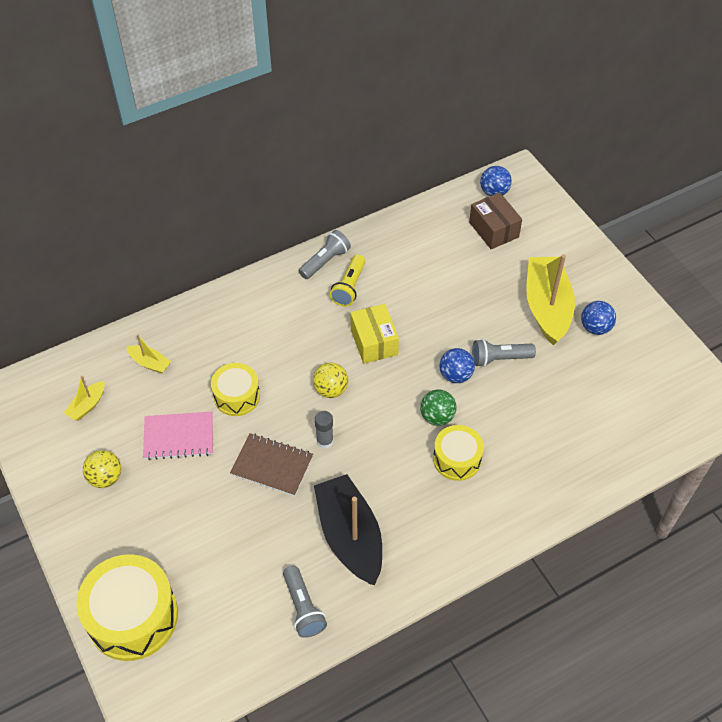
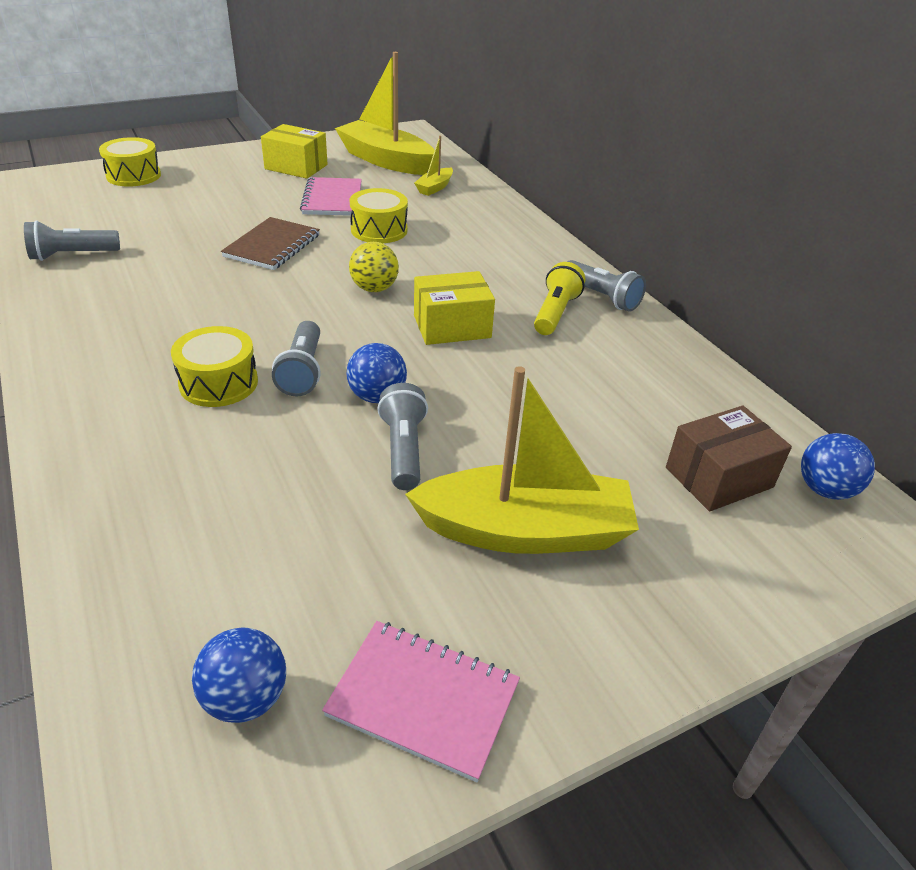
camera: 90 degrees right, 15 degrees down
yellow boat [64,376,105,421] -> yellow boat [335,52,435,175], size x2.19
yellow drum [76,554,178,661] -> yellow drum [99,137,161,187], size x0.59
yellow ball [83,450,121,488] -> yellow box [261,124,328,179]
black boat [314,474,382,585] -> none
grey glue stick [315,411,334,449] -> none
yellow flashlight [330,254,365,306] -> yellow flashlight turned 90 degrees clockwise [534,262,585,335]
green ball [420,389,457,426] -> grey flashlight [272,321,321,396]
blue ball [581,301,616,335] -> blue ball moved to [192,628,286,723]
none -> pink notebook [322,621,520,782]

